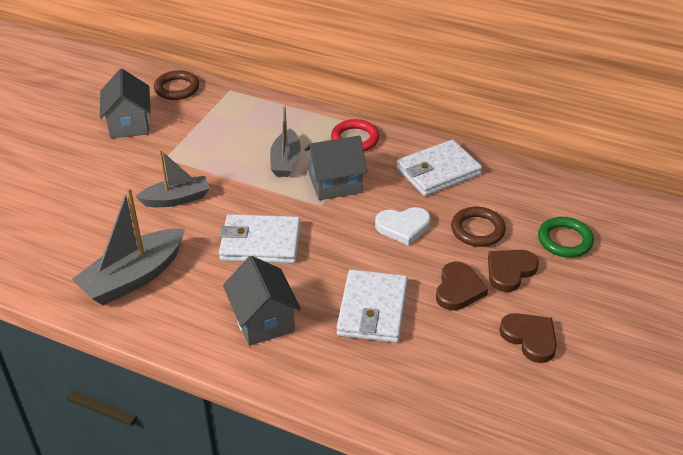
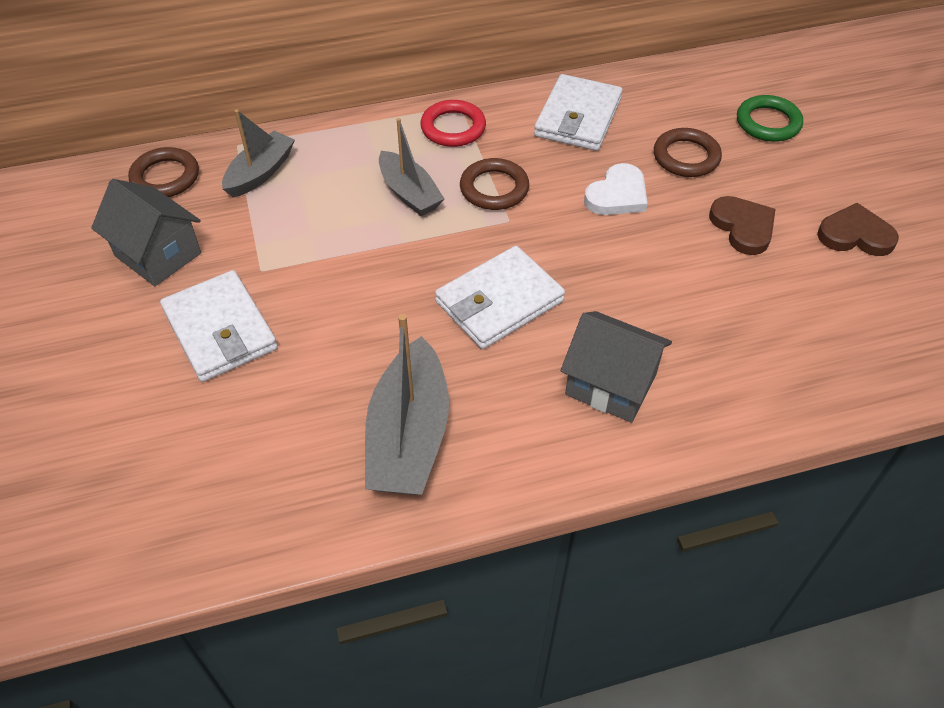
camera: 40 degrees left, 10 degrees up
grey boat [136,150,210,207] -> grey boat moved to [222,110,295,198]
grey house [304,136,367,200] -> brown ring [460,158,529,210]
white wallet [337,269,408,343] -> white wallet moved to [160,270,278,382]
brown heart [488,250,539,292] -> none

